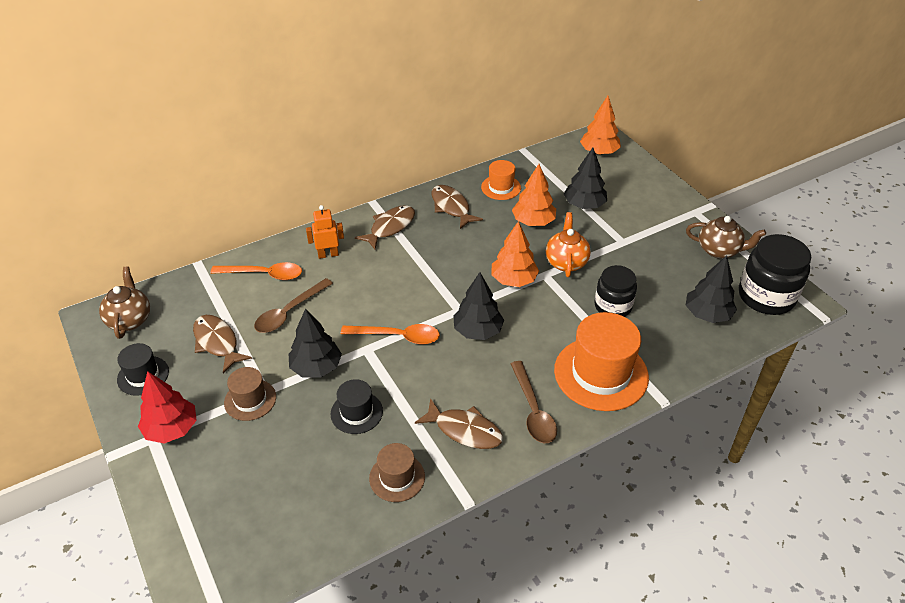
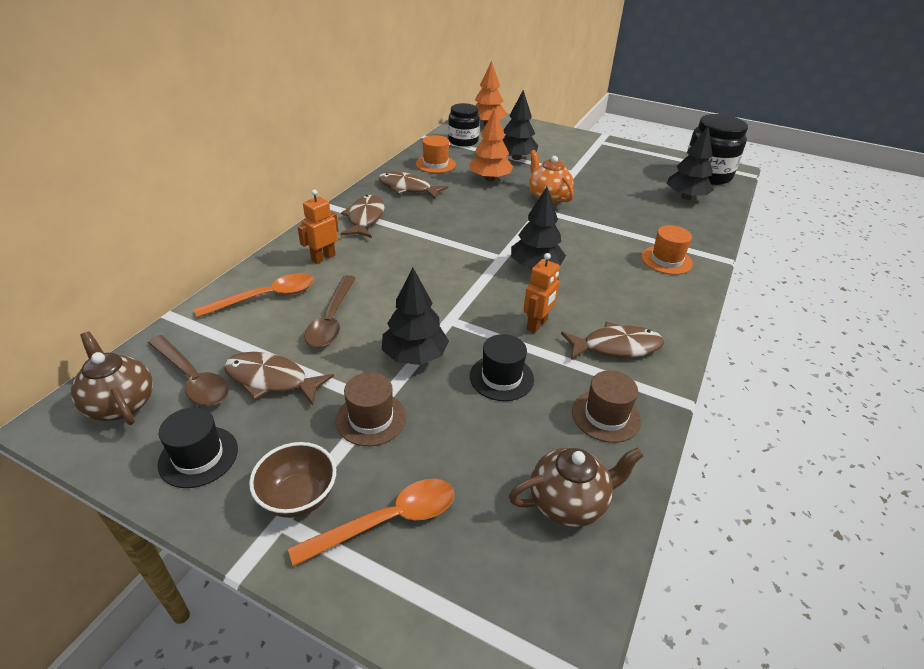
camera: 35 degrees left, 5 degrees down
red tree [138,371,197,444] -> brown bowl [249,442,336,518]
orange spoon [341,324,440,344] -> orange spoon moved to [288,479,455,567]
orange tree [492,221,539,287] -> none
brown spoon [511,361,557,443] -> brown spoon moved to [148,335,229,406]
orange hat [554,312,649,411] -> orange hat [641,225,693,275], size x0.53
black jar [594,265,637,317] -> black jar moved to [448,103,480,147]
brown teapot [686,216,766,259] -> brown teapot moved to [509,447,644,527]
none -> orange robot [523,253,560,333]

